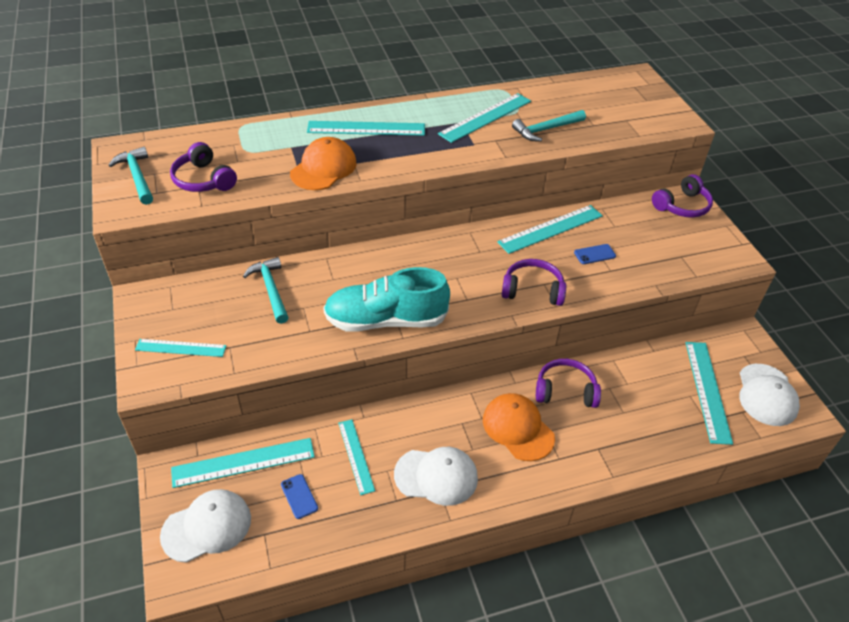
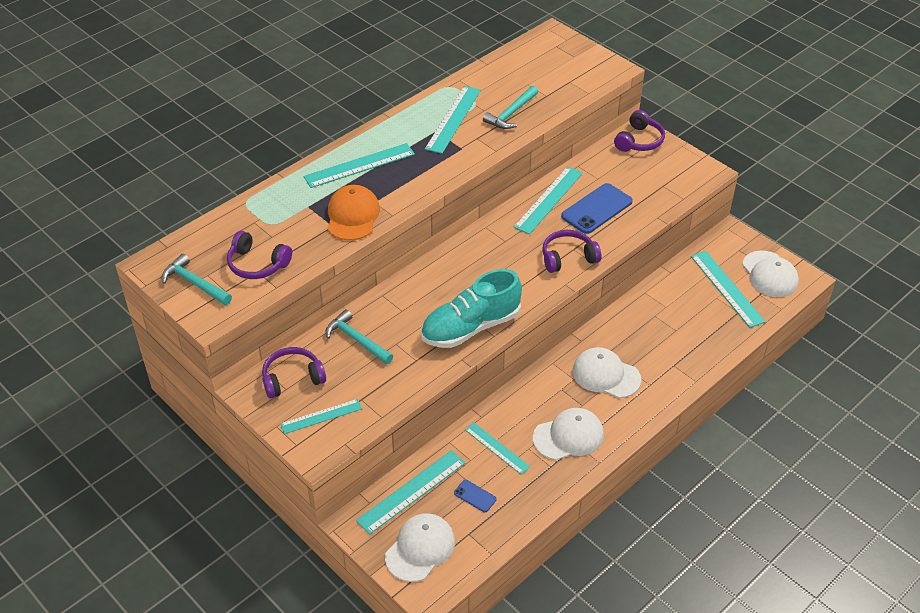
camera: 25 degrees left, 0 degrees up
orange cap [483,393,555,461] -> white cap [573,347,641,398]
purple headphones [536,359,601,408] -> purple headphones moved to [262,347,326,398]
blue phone [574,244,616,264] -> blue phone [561,183,633,234], size x2.05

